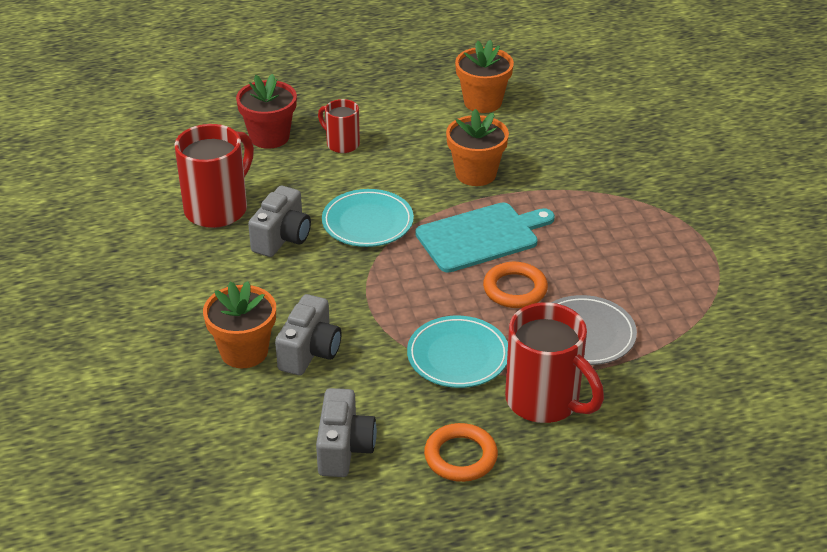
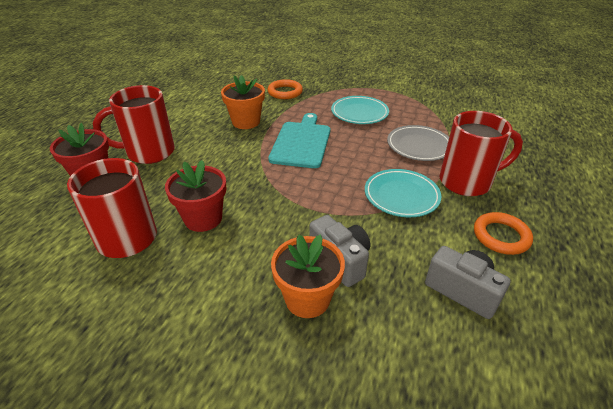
camera: 55 degrees left, 0 degrees up
grey camera [248,186,311,257] -> red flower pot [165,160,227,232]
red mug [318,99,360,153] -> red mug [93,85,175,164], size x1.80
turquoise plate [322,189,414,247] -> turquoise plate moved to [331,96,389,124]
orange flower pot [455,40,514,113] -> none
orange ring [483,262,548,308] -> orange ring moved to [267,79,303,99]

